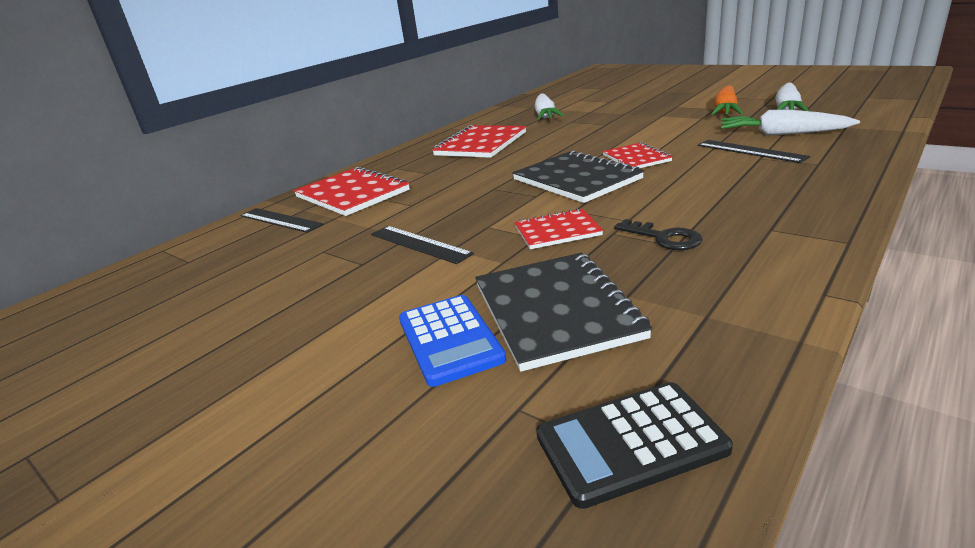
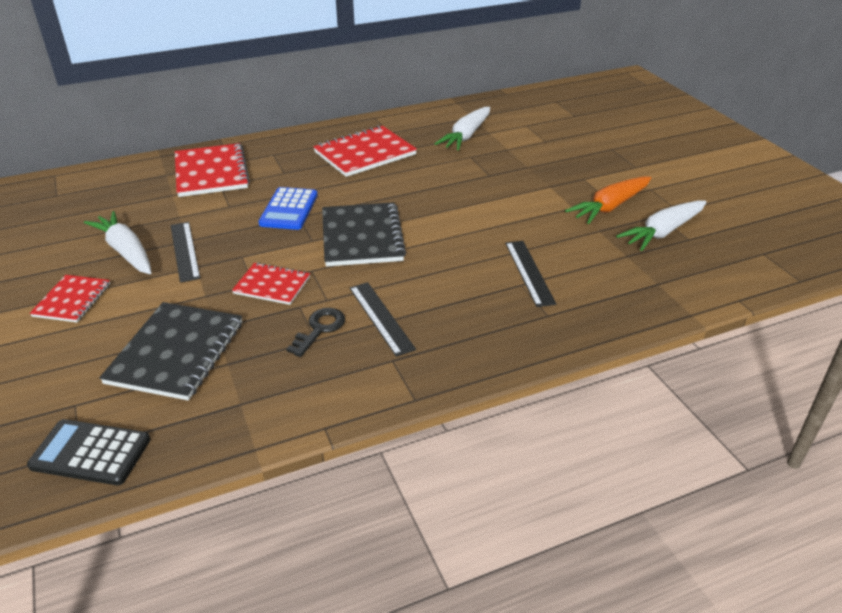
camera: 25 degrees right, 10 degrees up
black ruler [240,208,323,233] -> black ruler moved to [350,282,416,357]
blue calculator [399,295,507,387] -> blue calculator moved to [258,187,318,230]
red notebook [602,142,672,168] -> red notebook moved to [30,275,110,322]
black key [614,219,703,250] -> black key turned 135 degrees counterclockwise [286,308,345,357]
white carrot [721,110,860,136] -> white carrot moved to [84,211,151,274]

